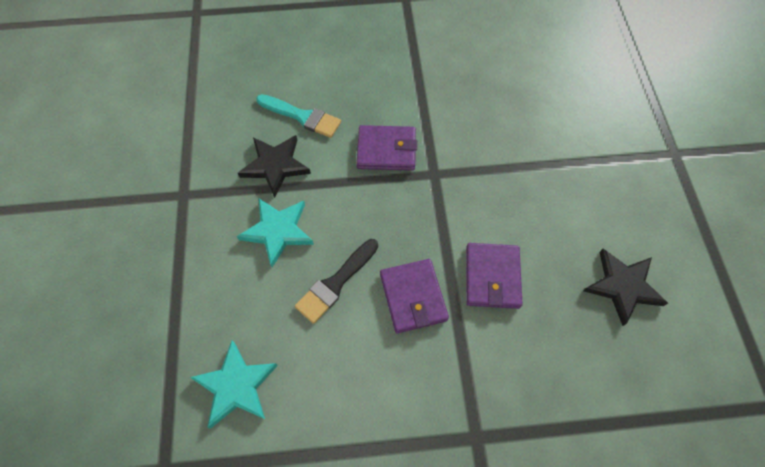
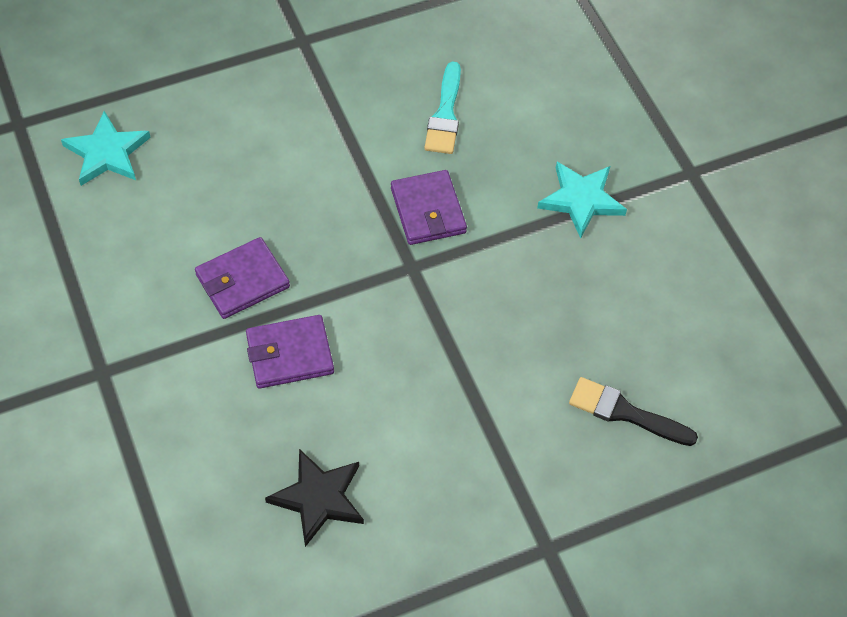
camera: 70 degrees right, 5 degrees down
turquoise star [237,198,314,268] -> turquoise star moved to [537,162,627,239]
black star [238,135,311,198] -> none
black brush [295,239,378,324] -> black brush moved to [569,377,698,446]

